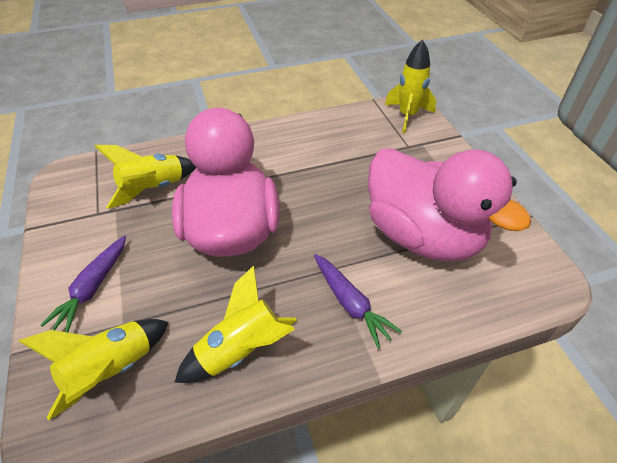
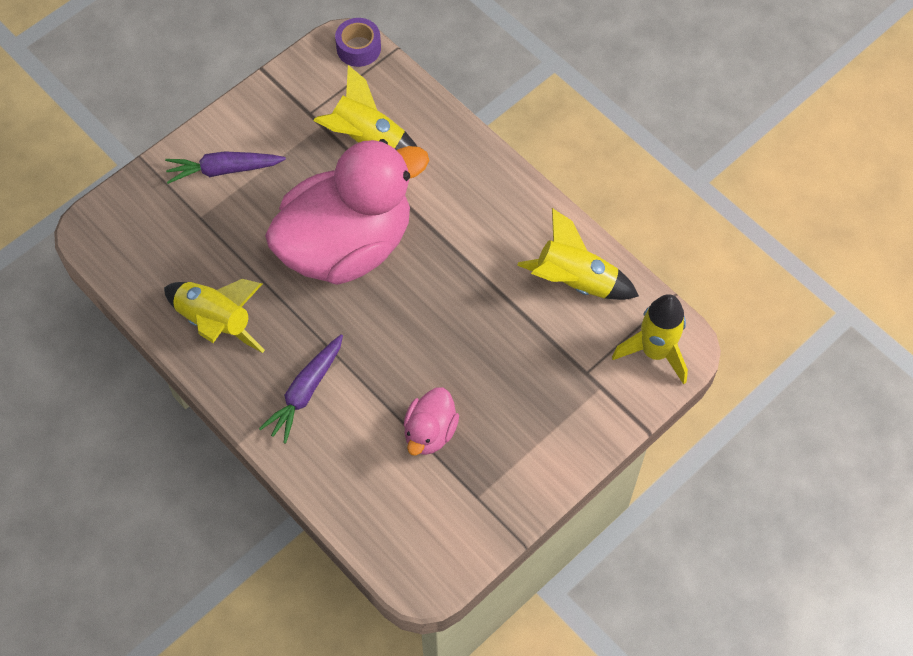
camera: 65 degrees right, 15 degrees up
yellow rocket [19,319,169,421] -> yellow rocket moved to [517,208,639,300]
pink duck [368,148,531,261] -> pink duck [404,388,459,455], size x0.43
none -> purple tape [335,18,381,67]

